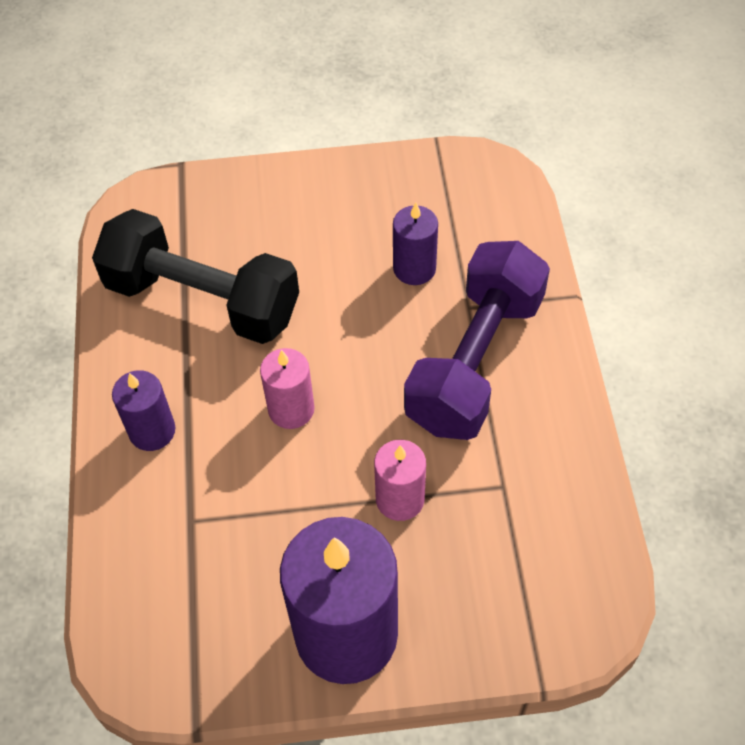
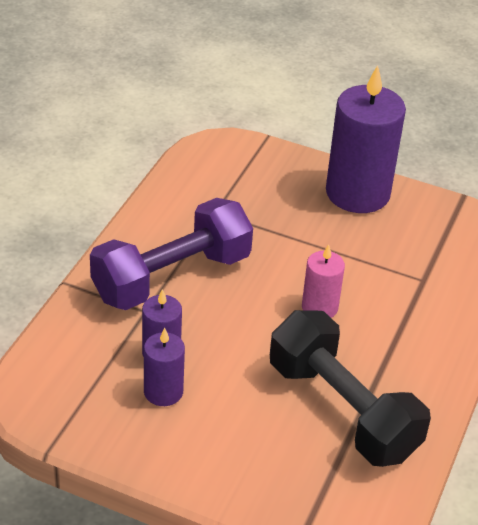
camera: 155 degrees left, 15 degrees down
purple candle [112,370,176,451] -> purple candle moved to [144,328,185,406]
pink candle [374,440,426,521] -> none

